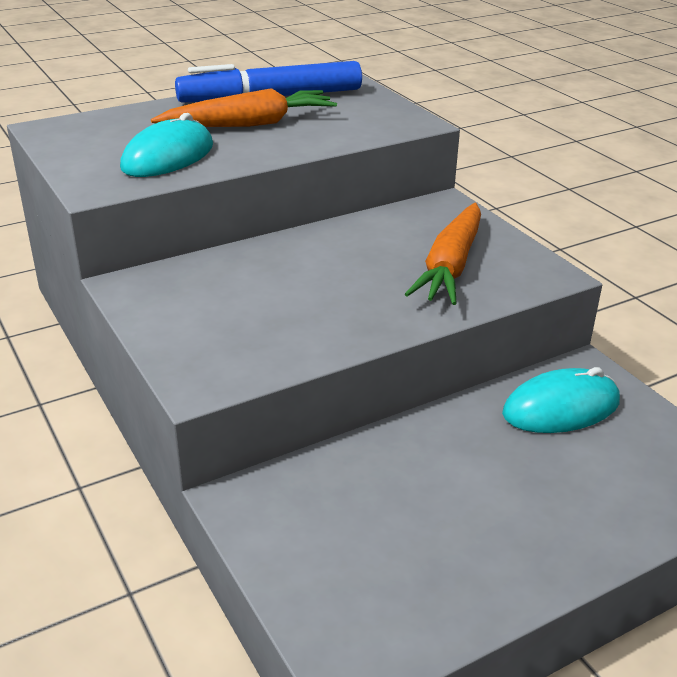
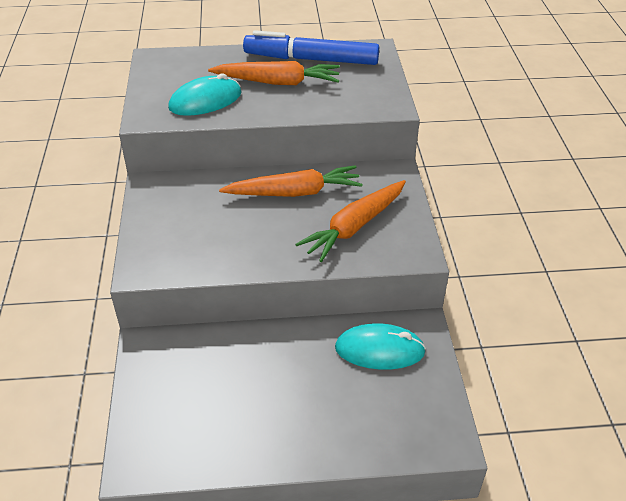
camera: 25 degrees right, 10 degrees up
none -> orange carrot [219,165,363,197]

